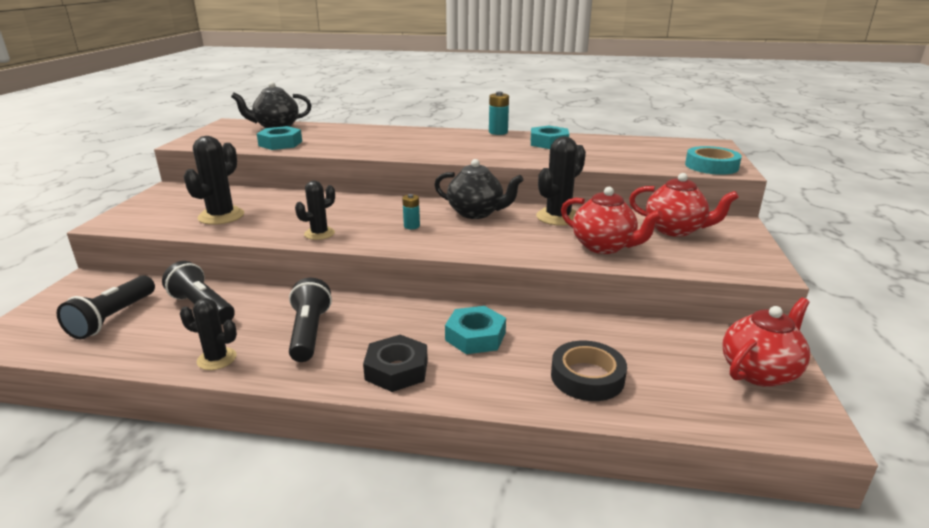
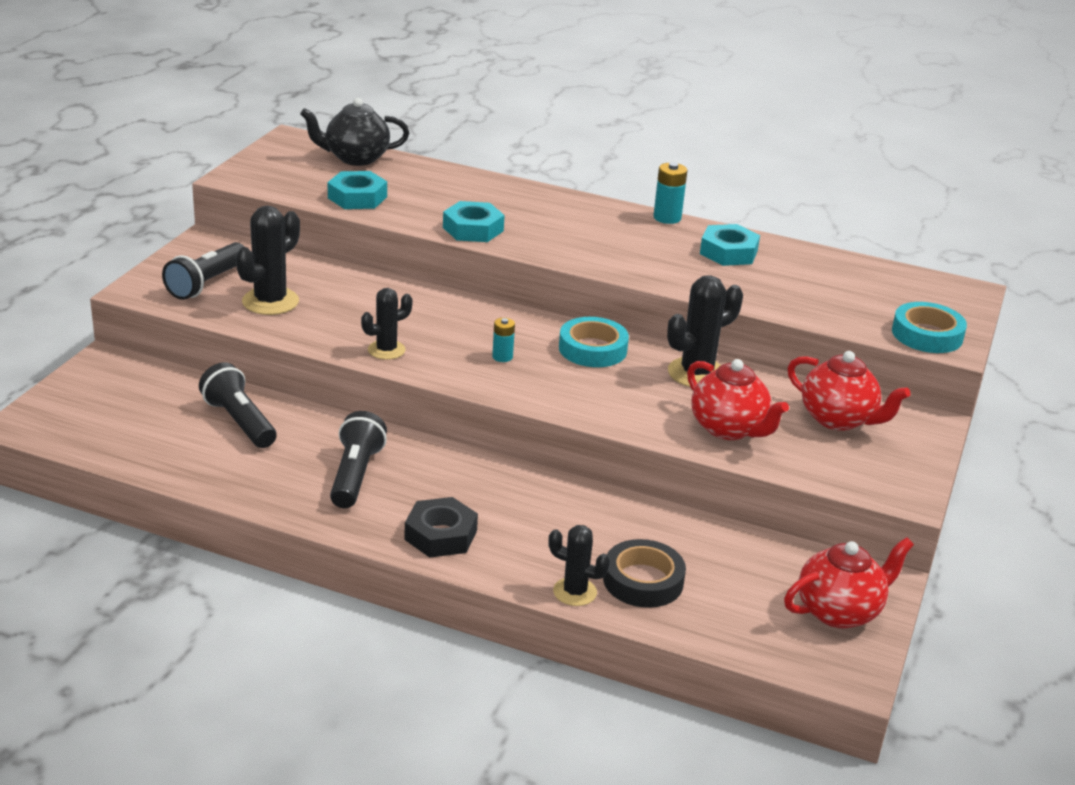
camera: 10 degrees right, 5 degrees up
black flashlight [57,276,155,339] -> black flashlight moved to [162,242,245,300]
black cactus [180,298,237,370] -> black cactus moved to [548,525,610,606]
black teapot [434,159,523,219] -> turquoise tape [559,317,629,367]
turquoise nut [445,306,506,354] -> turquoise nut moved to [443,201,505,242]

